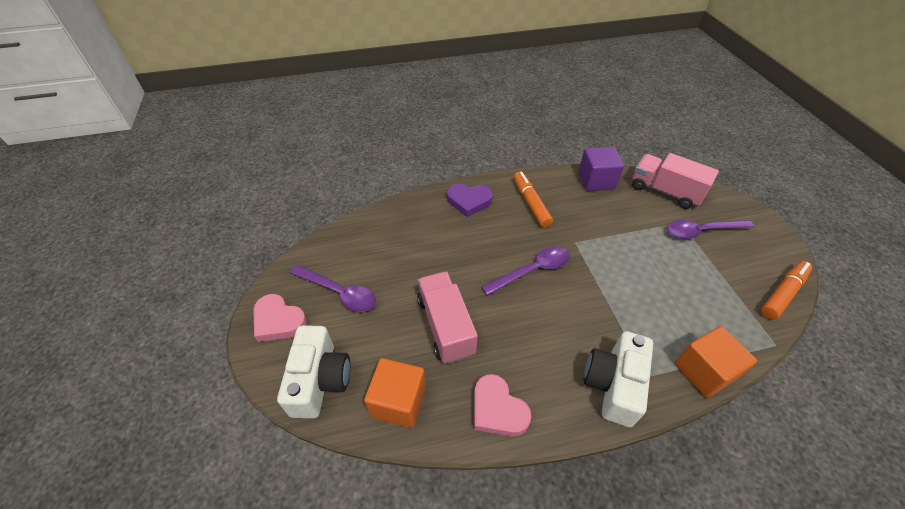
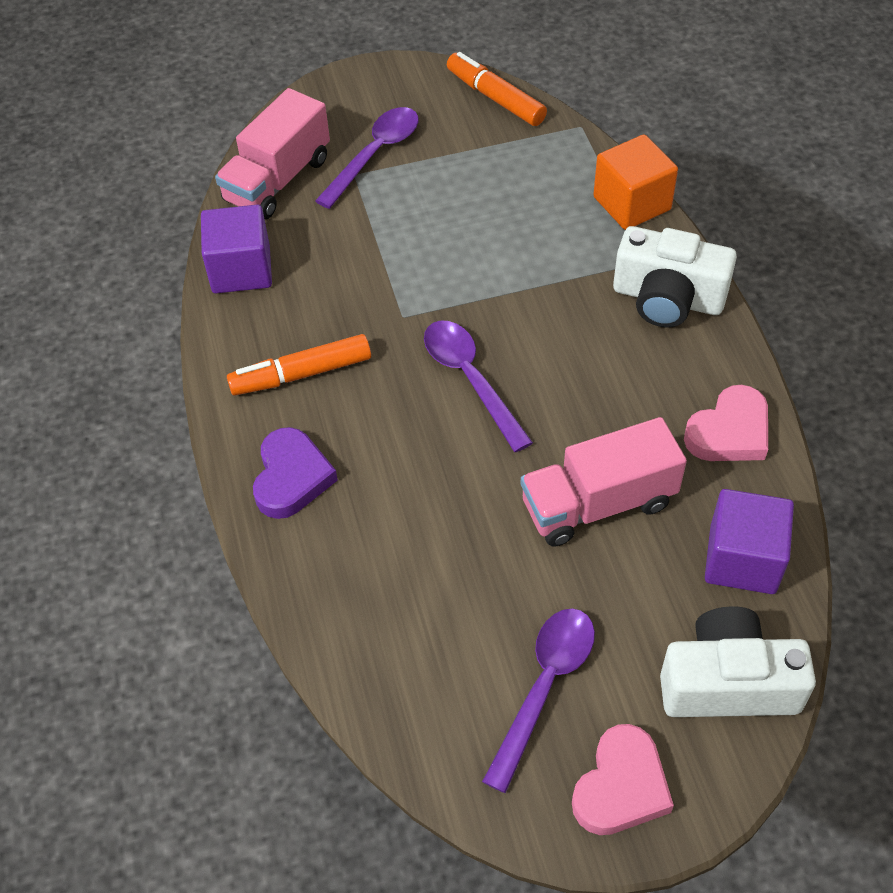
camera: 90 degrees left, 5 degrees up
orange cube [364,358,426,428] -> purple cube [705,489,794,594]
purple spoon [666,220,754,239] -> purple spoon turned 135 degrees counterclockwise [315,107,419,209]

